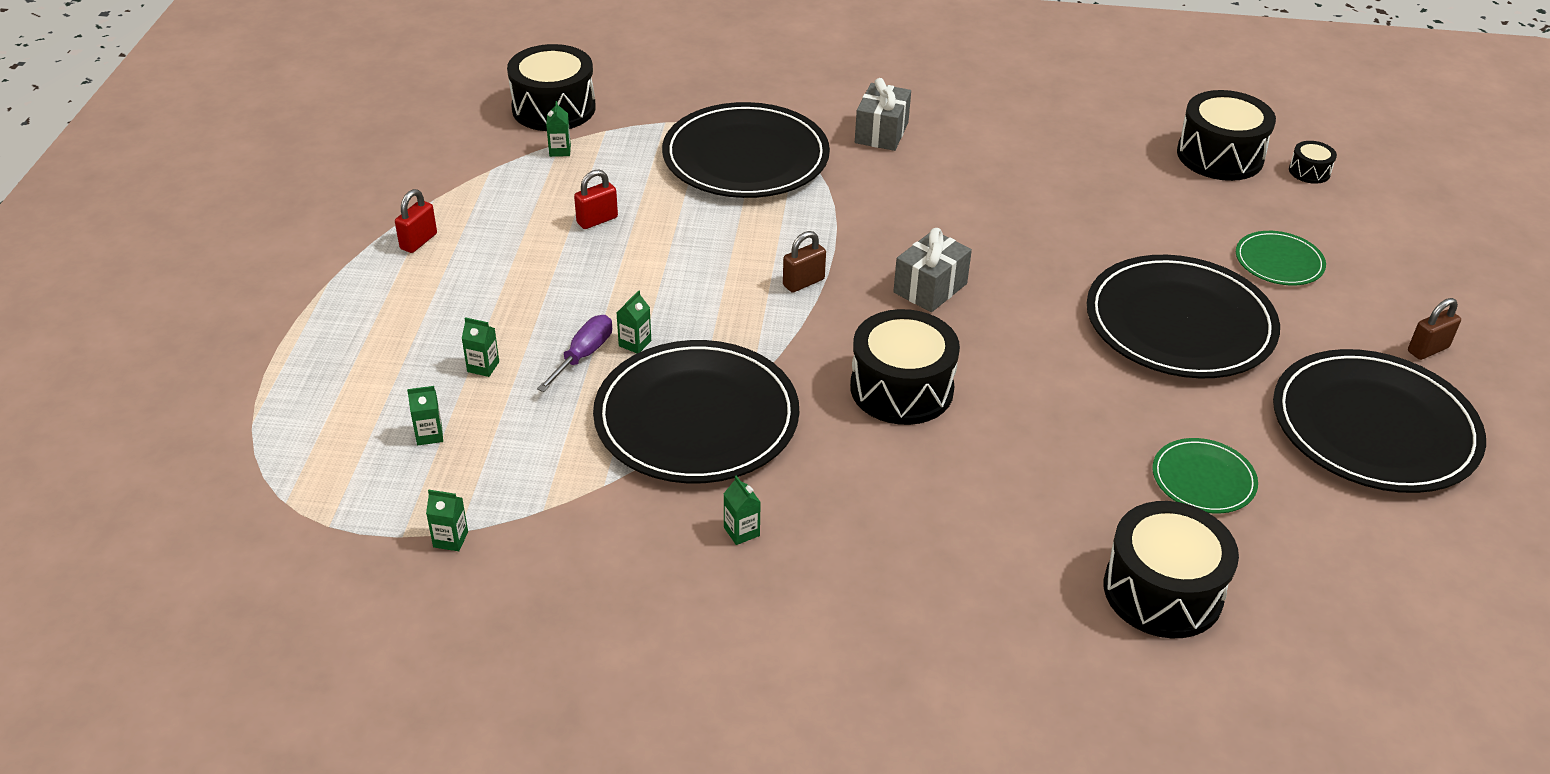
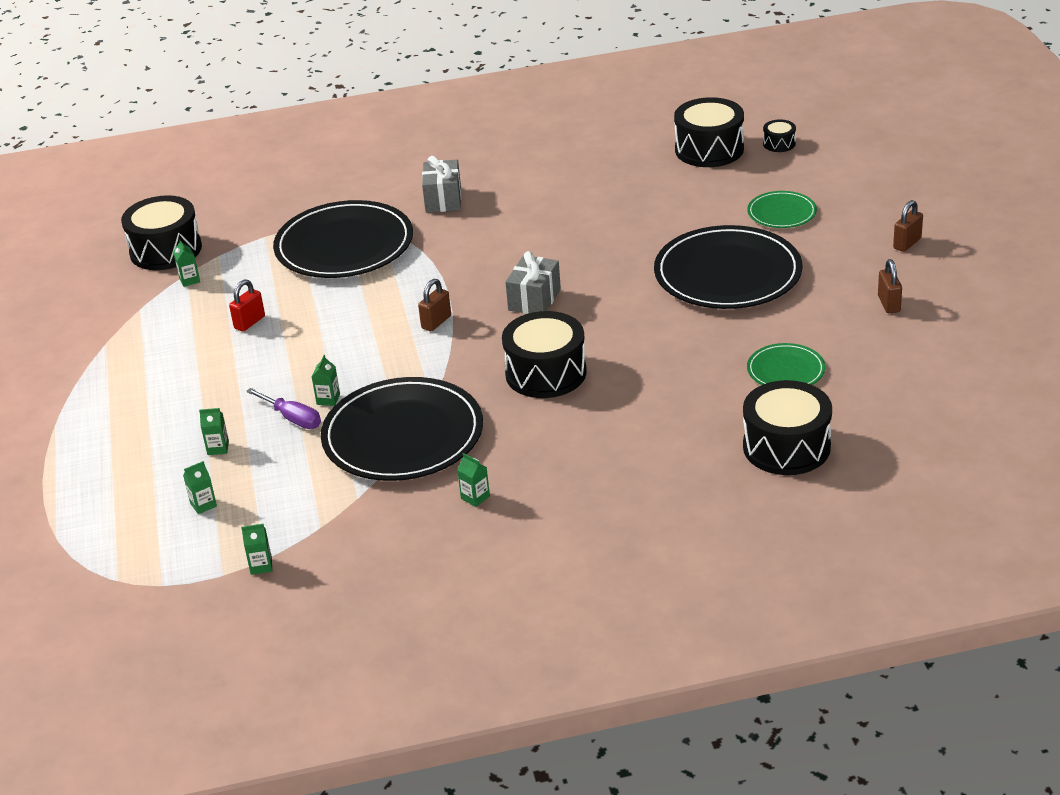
camera: 15 degrees left, 5 degrees down
red padlock [395,189,437,253] -> none
purple screwdriver [537,315,612,392] -> purple screwdriver turned 120 degrees clockwise [246,388,321,429]
black plate [1273,349,1486,493] -> brown padlock [878,259,902,313]

